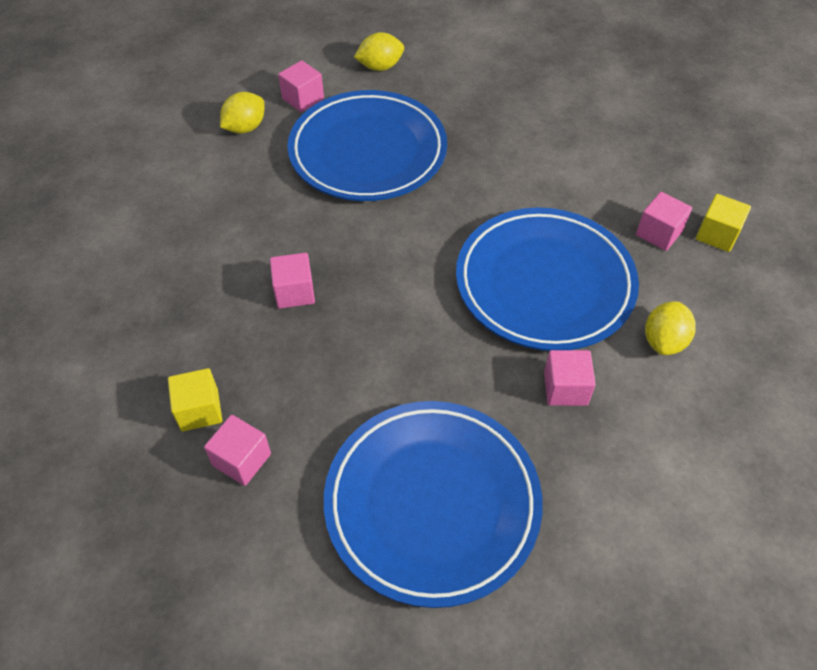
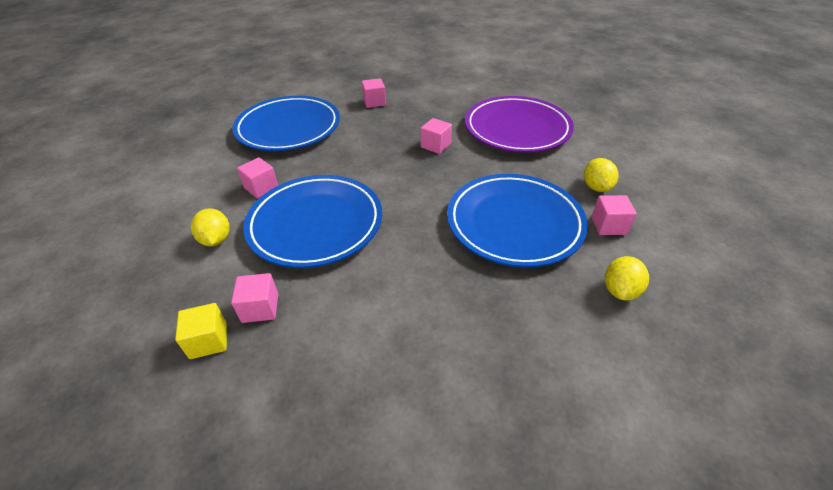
camera: 135 degrees right, 10 degrees down
yellow cube [168,368,222,432] -> none
none -> purple plate [465,96,574,153]

